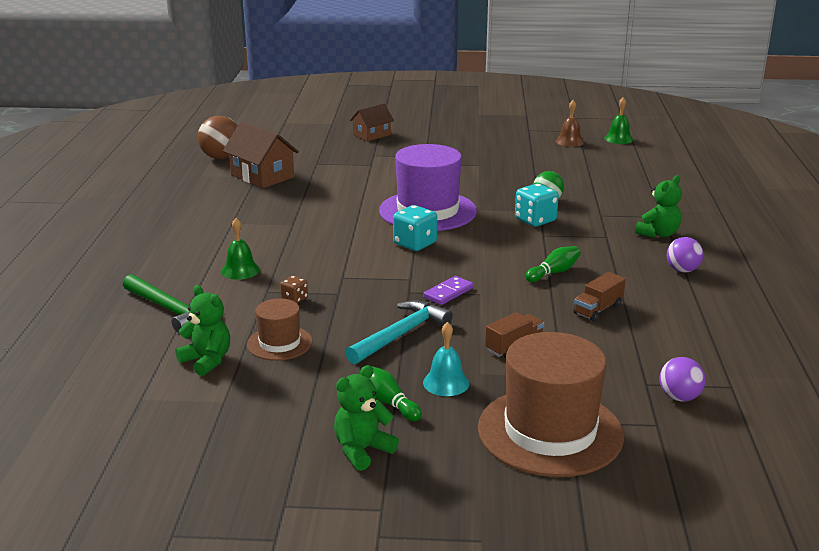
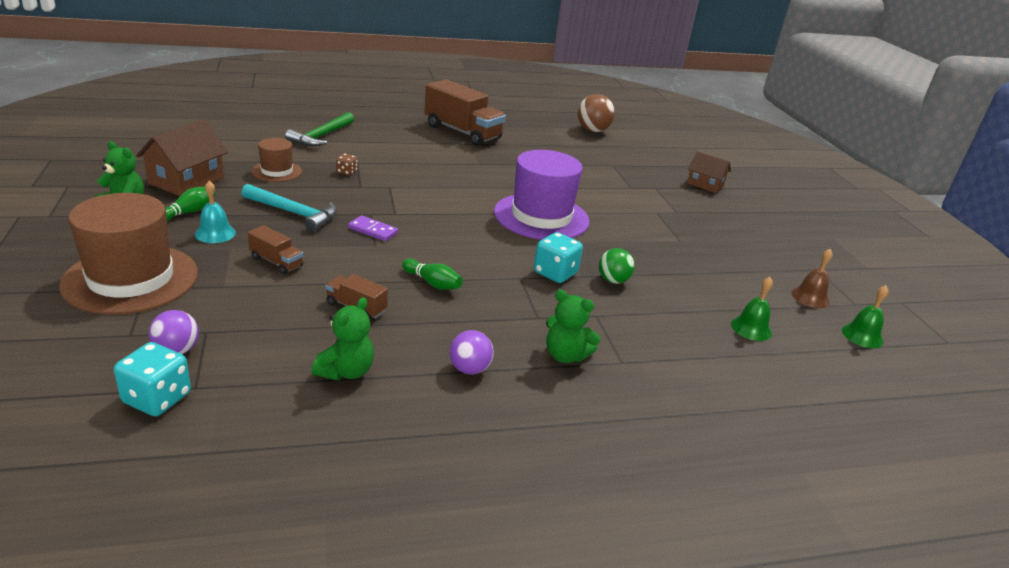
camera: 70 degrees right, 5 degrees up
green teddy bear [175,285,230,376] -> green teddy bear moved to [312,297,374,381]
green bell [221,218,260,280] -> green bell moved to [731,277,773,341]
brown house [223,121,299,188] -> brown house moved to [136,120,228,196]
turquoise dice [393,205,437,251] -> turquoise dice moved to [114,342,191,416]
none -> brown truck [425,79,506,146]

